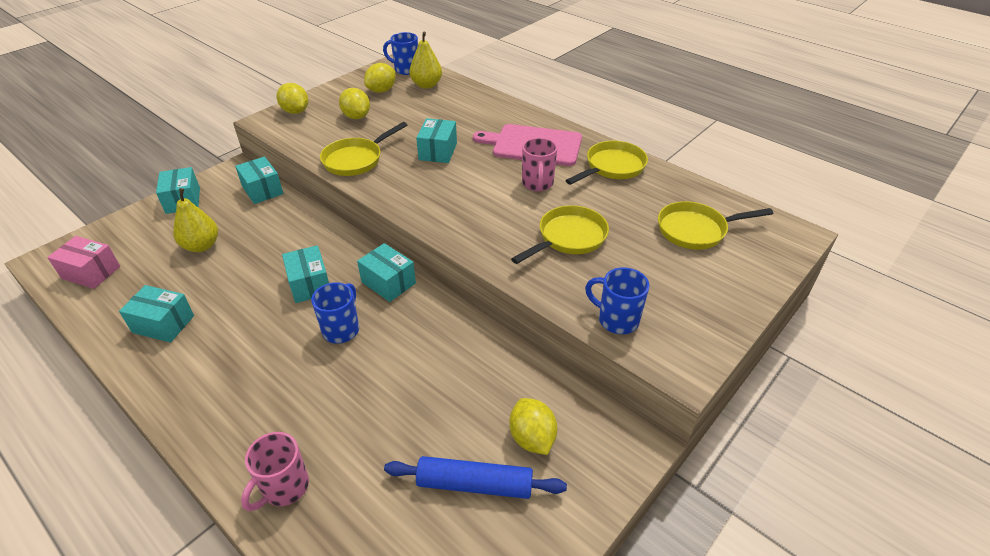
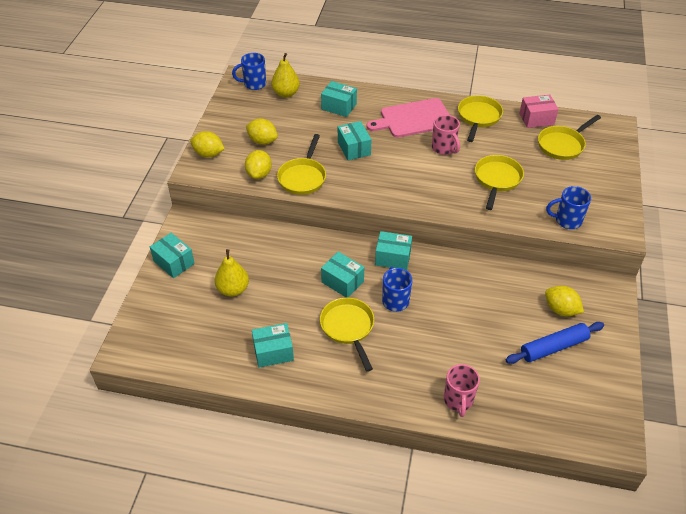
camera: 30 degrees left, 5 degrees up
pink box [47,236,120,289] -> pink box moved to [519,95,559,128]
turquoise box [235,156,283,204] -> turquoise box moved to [321,81,357,117]
yellow lemon [364,63,396,93] -> yellow lemon moved to [245,150,272,179]
none -> yellow pan [320,297,374,372]

